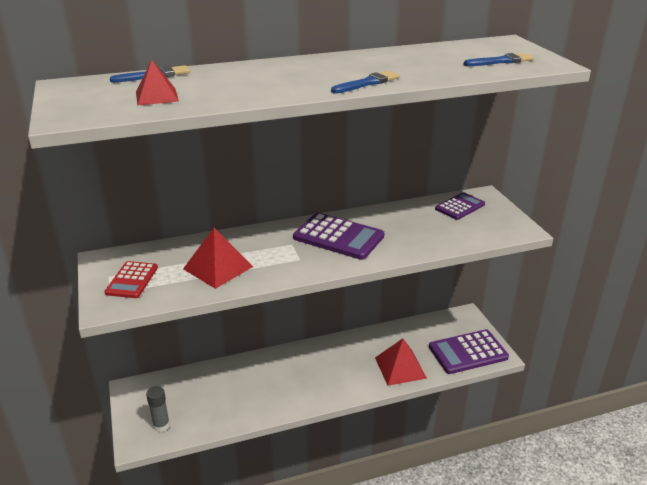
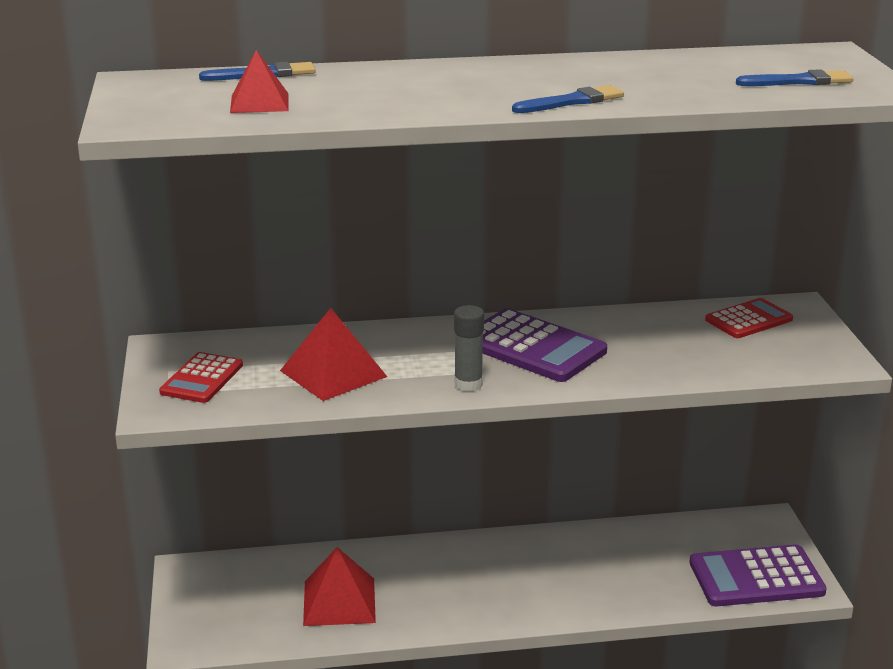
camera: 10 degrees right, 5 degrees down
grey glue stick [146,386,170,432] -> grey glue stick moved to [454,305,484,392]
red pyramid [375,339,427,386] -> red pyramid moved to [303,547,376,626]
purple calculator [435,192,485,220] -> red calculator [705,298,793,338]

